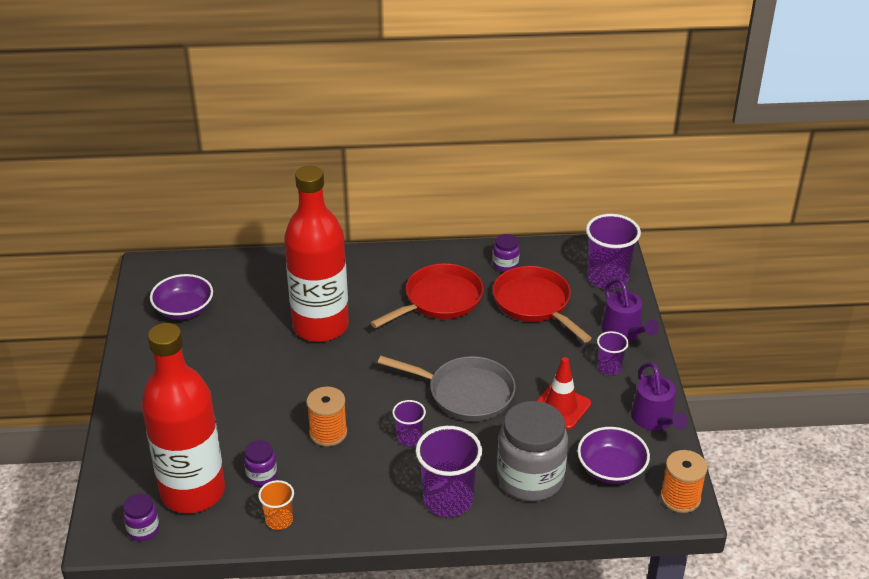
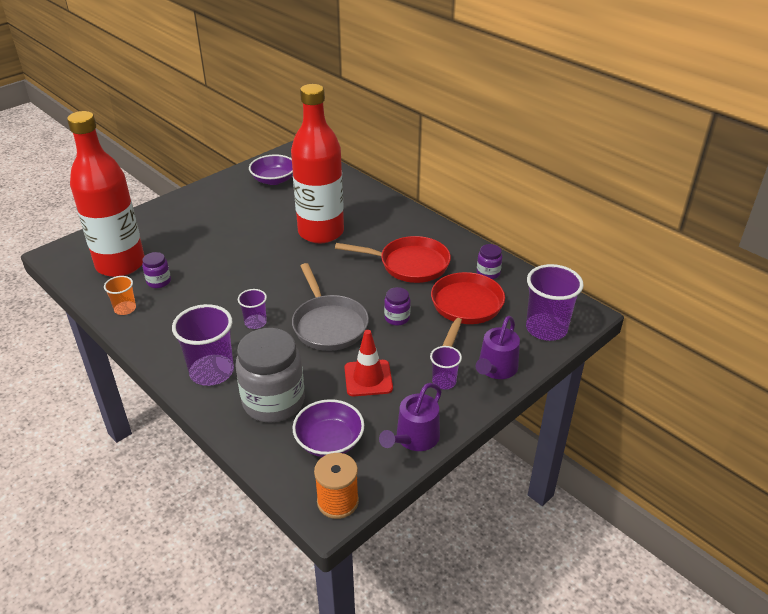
camera: 50 degrees right, 0 degrees up
purple jar [123,494,159,541] -> purple jar moved to [384,287,411,326]
orange spool [306,387,347,447] -> none

